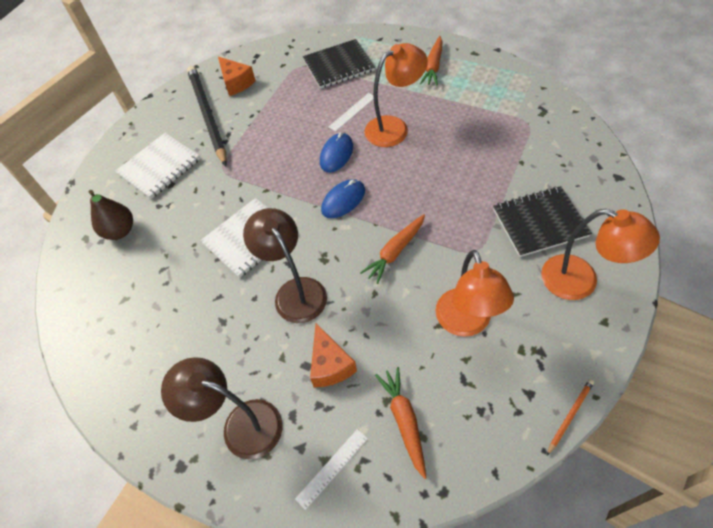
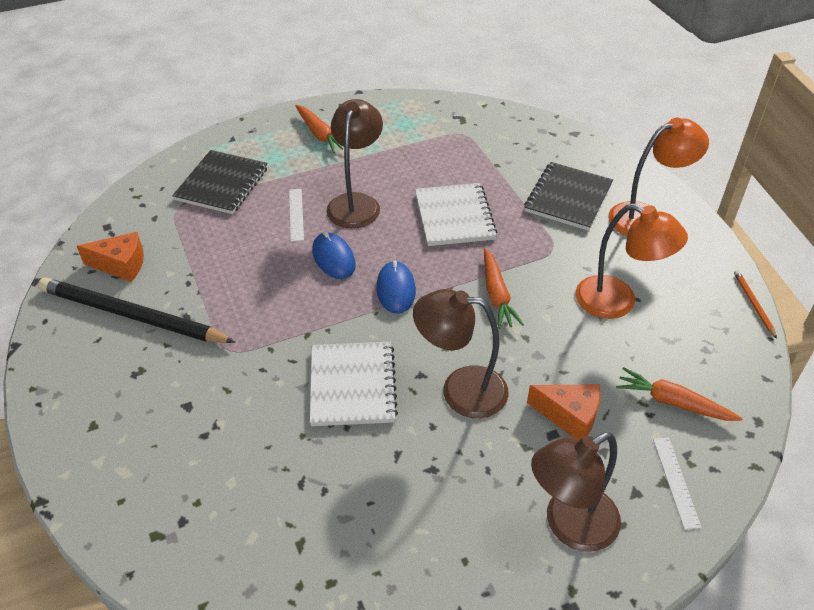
camera: 55 degrees left, 10 degrees down
brown pear [89,190,133,240] -> none
white notebook [115,133,200,199] -> white notebook moved to [415,183,497,246]
orange lamp [364,43,428,147] -> brown lamp [327,99,383,229]

